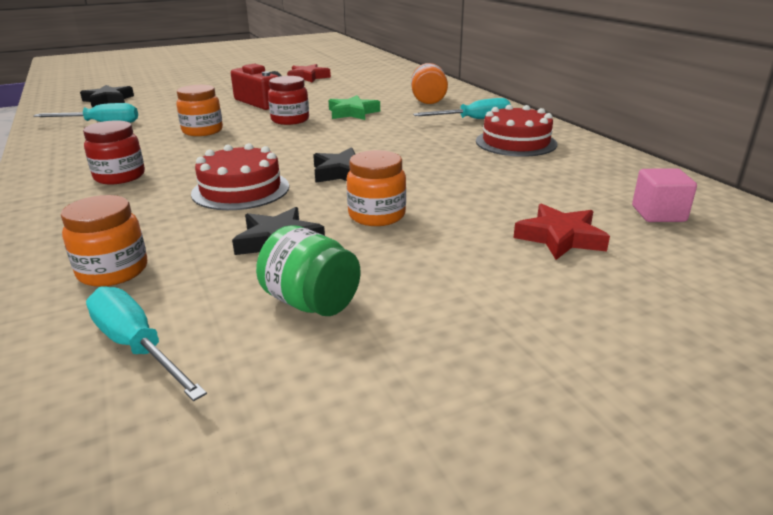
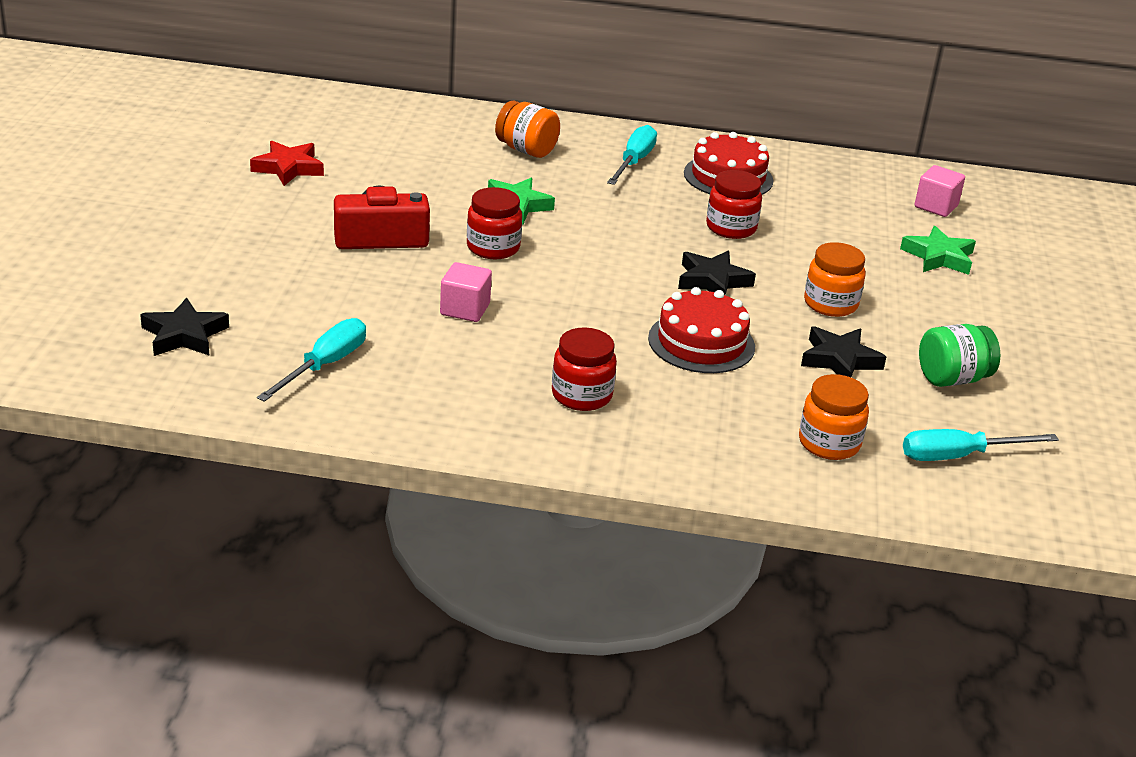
camera: 60 degrees left, 5 degrees up
orange jar [177,85,223,136] -> pink cube [440,262,492,322]
red star [513,204,610,260] -> green star [900,226,976,275]
none -> red jar [706,170,762,239]

